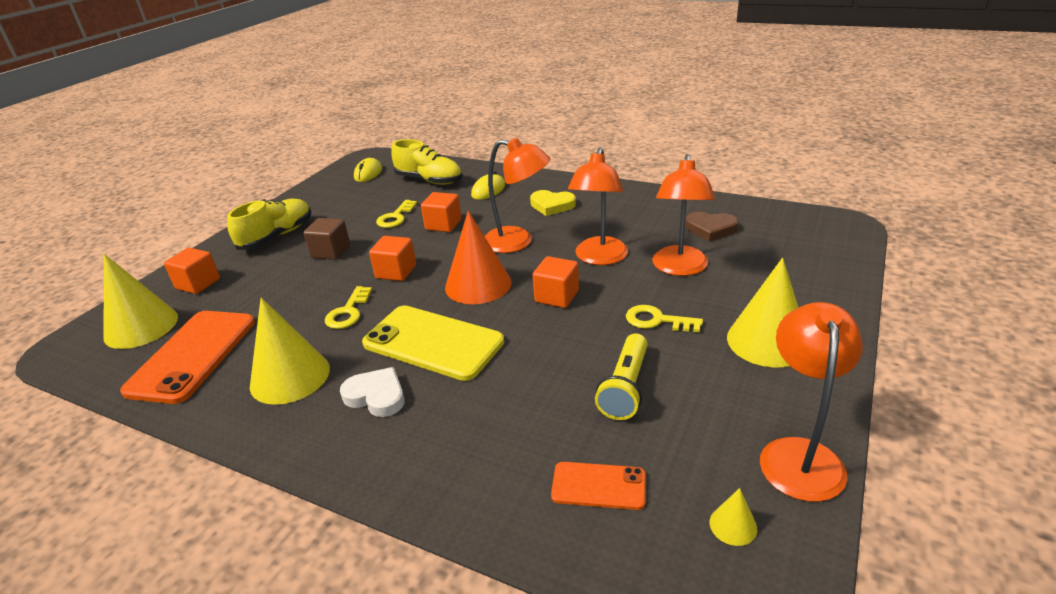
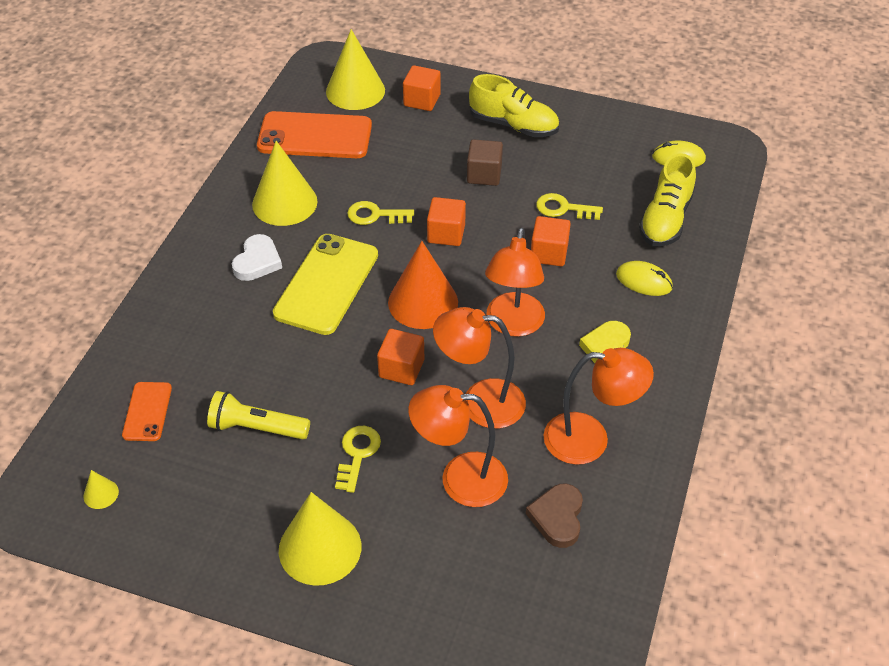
camera: 80 degrees right, 15 degrees up
orange lamp [760,302,863,502] -> orange lamp moved to [543,348,654,465]

